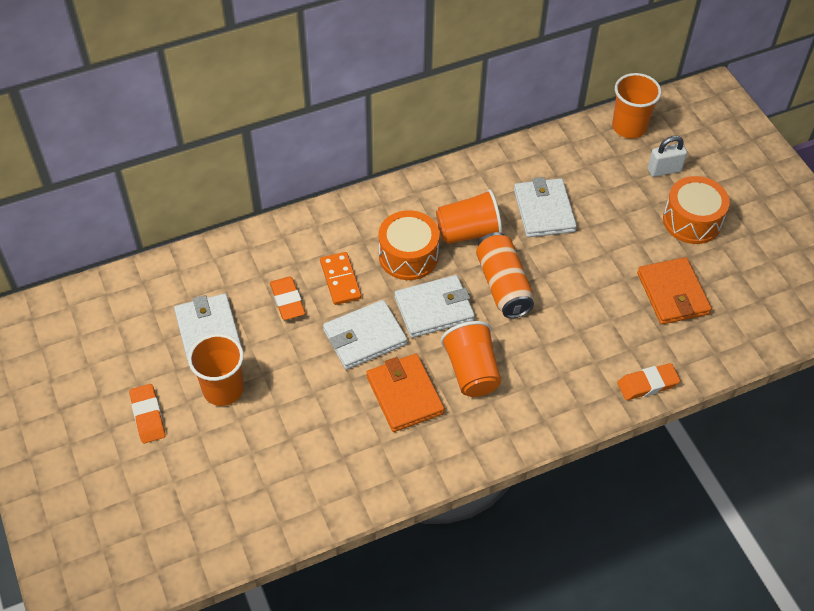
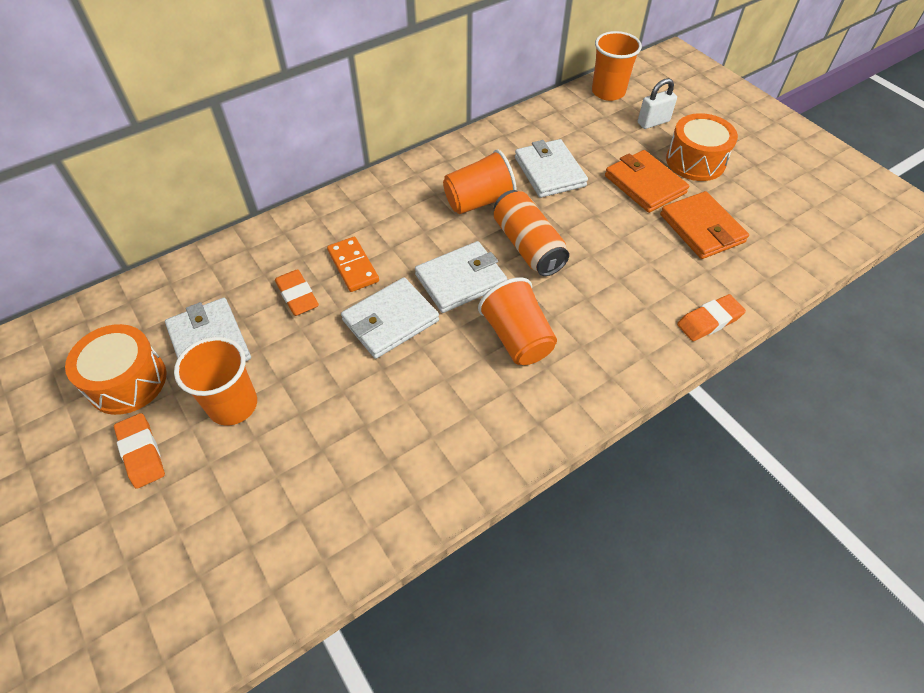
camera: 10 degrees left, 0 degrees up
orange wallet [366,354,445,432] -> orange wallet moved to [605,150,689,213]
orange drum [379,210,440,280] -> orange drum moved to [65,324,166,415]

